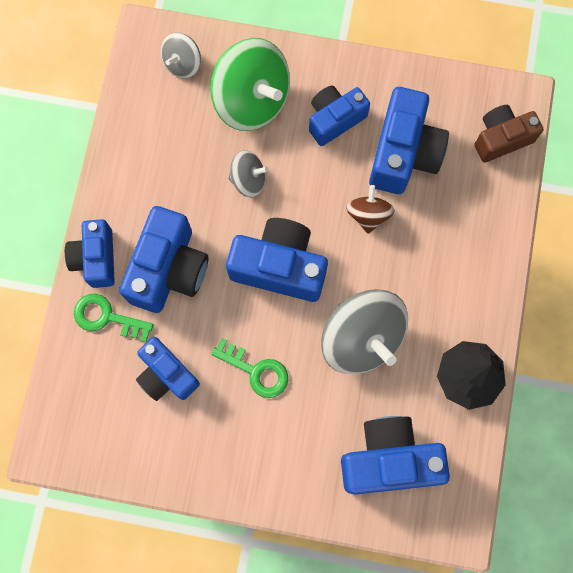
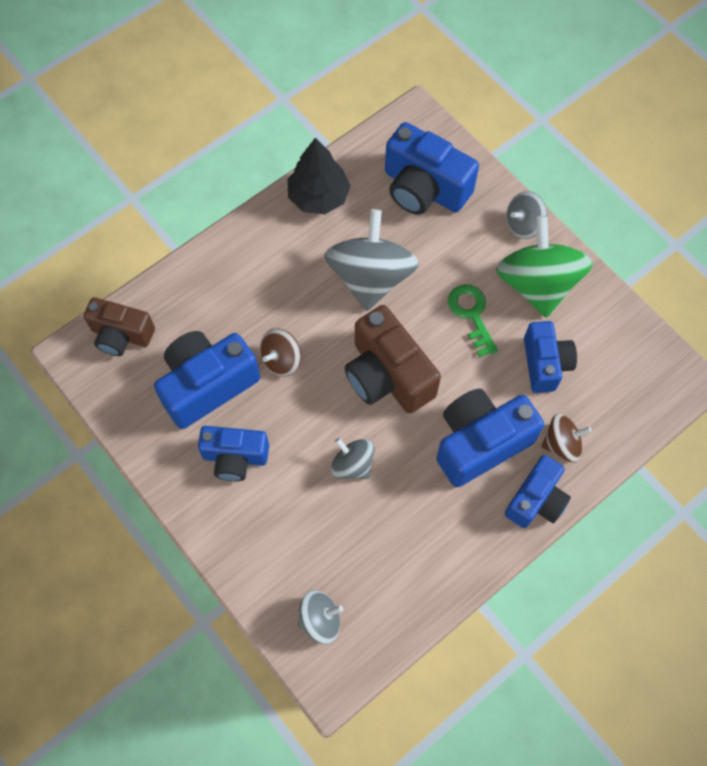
camera: 140 degrees left, 10 degrees down
green key [74,294,154,342] -> brown spinning top [542,414,592,462]
green spinning top [210,38,290,131] -> green spinning top moved to [496,216,593,318]
blue camera [226,218,328,302] -> brown camera [345,305,441,414]
none -> grey spinning top [506,192,547,239]

